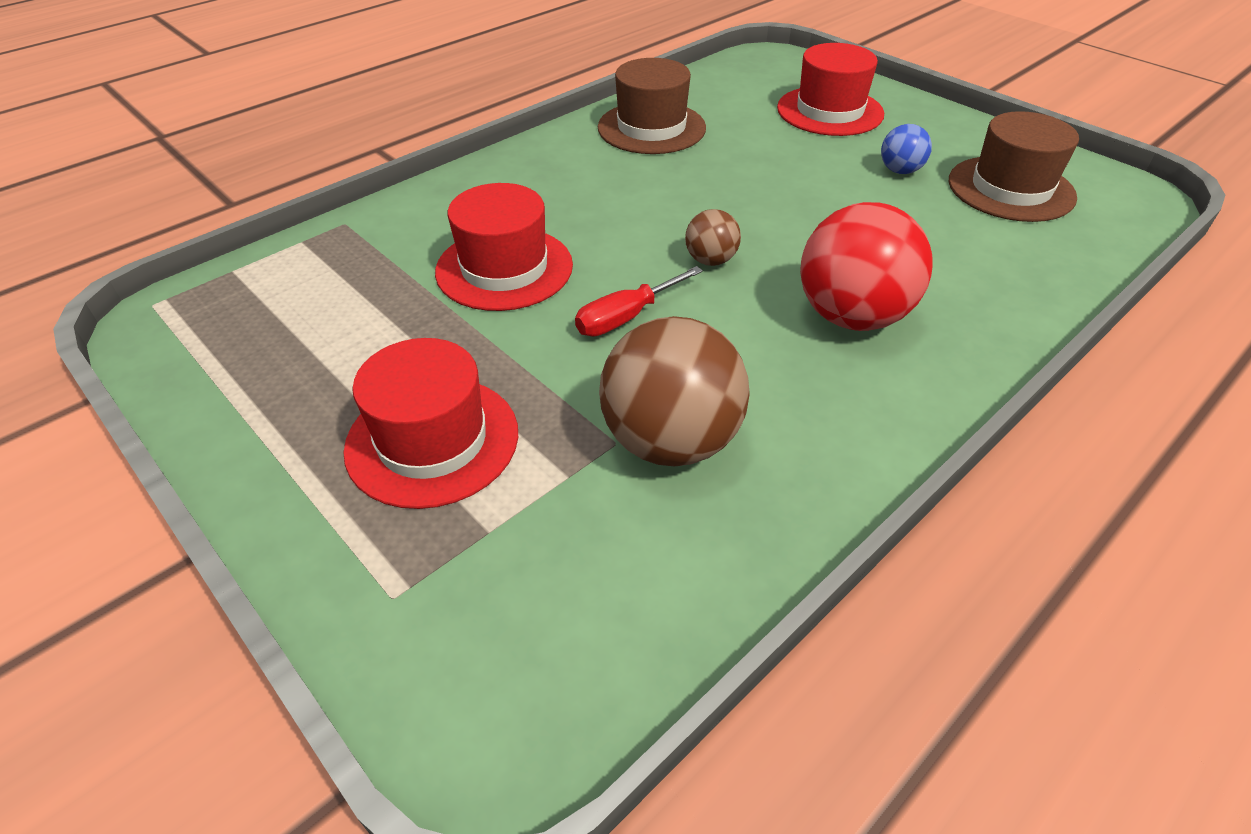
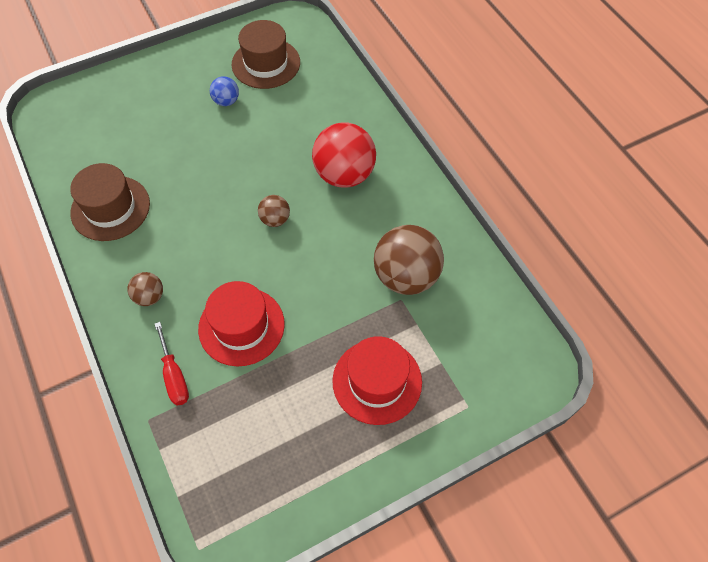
camera: 75 degrees left, 15 degrees up
red screwdriver [575,266,703,336] -> red screwdriver moved to [155,322,189,406]
red hat [777,43,884,136] -> none
none -> brown ball [127,272,163,306]

